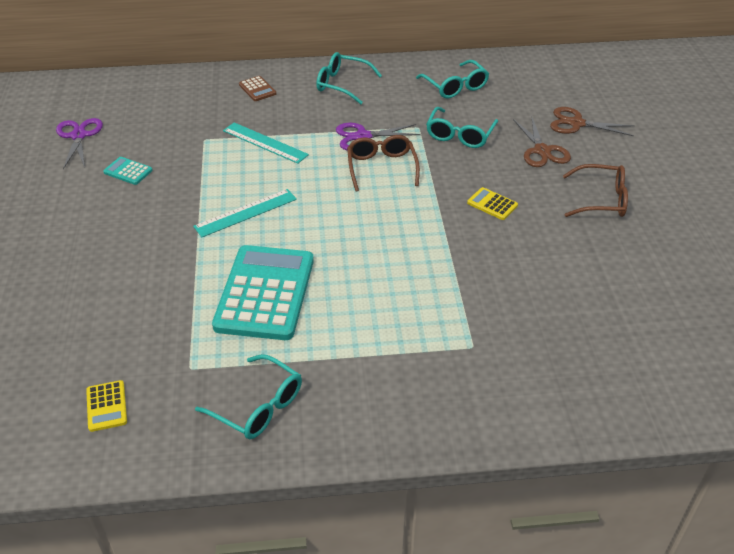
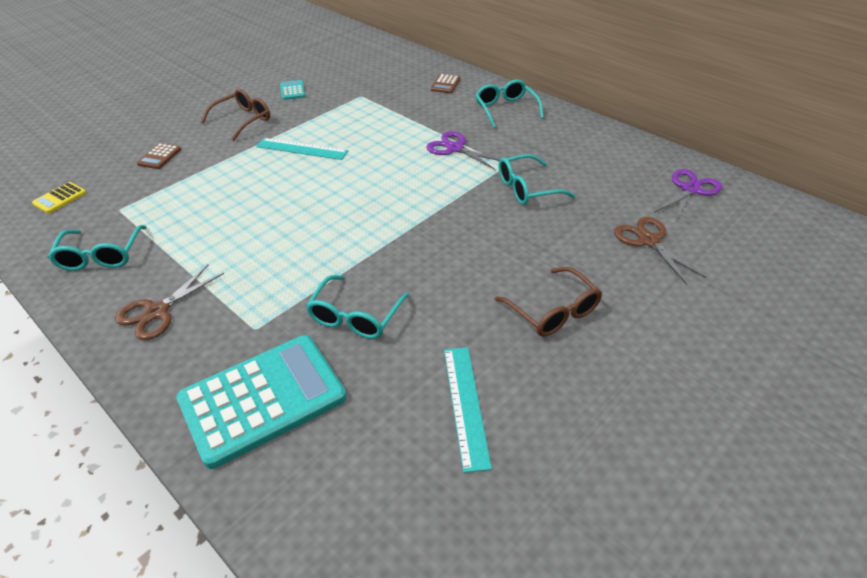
camera: 50 degrees right, 0 degrees up
purple scissors [56,118,103,169] -> purple scissors moved to [654,169,722,222]
turquoise calculator [212,245,314,340] -> turquoise calculator moved to [176,335,346,469]
turquoise ruler [223,122,309,164] -> turquoise ruler moved to [444,347,492,473]
brown glasses [347,135,420,192] -> brown glasses moved to [201,89,270,141]
turquoise glasses [416,60,489,99] -> turquoise glasses moved to [306,275,410,339]
yellow calculator [467,187,518,220] -> none
brown scissors [513,116,571,167] -> brown scissors moved to [115,265,224,340]
none -> brown calculator [137,143,181,169]

